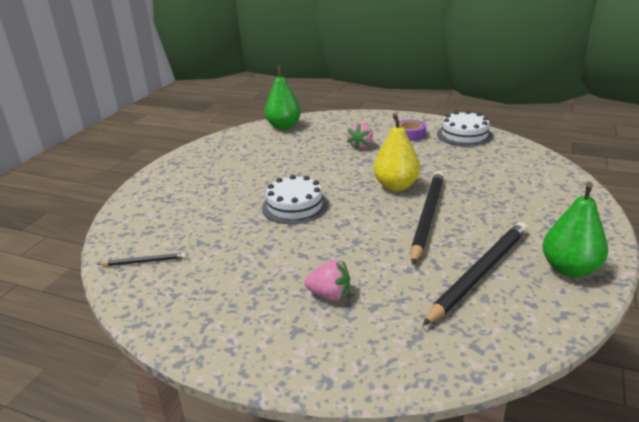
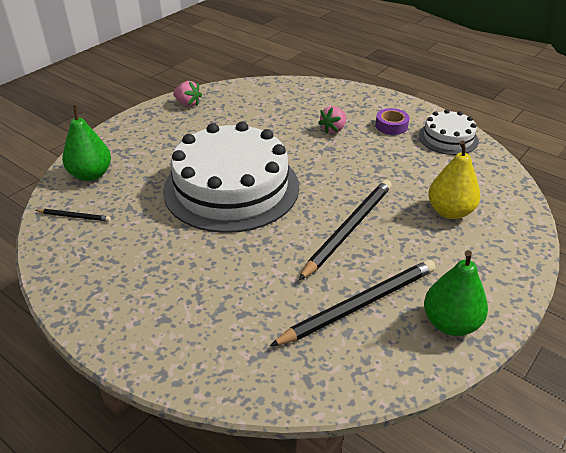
camera: 15 degrees right, 10 degrees up
white cake [262,175,328,224] -> white cake [163,122,299,233], size x2.06
green pear [264,65,301,129] -> green pear moved to [62,105,111,181]
pink strawberry [304,260,350,301] -> pink strawberry moved to [173,81,202,107]
yellow pear [374,113,420,191] -> yellow pear moved to [428,141,480,219]

